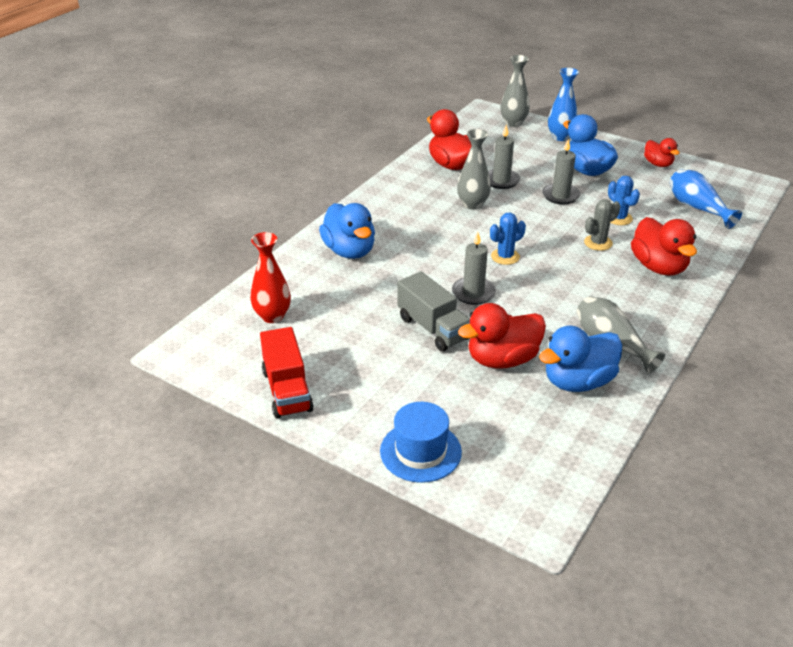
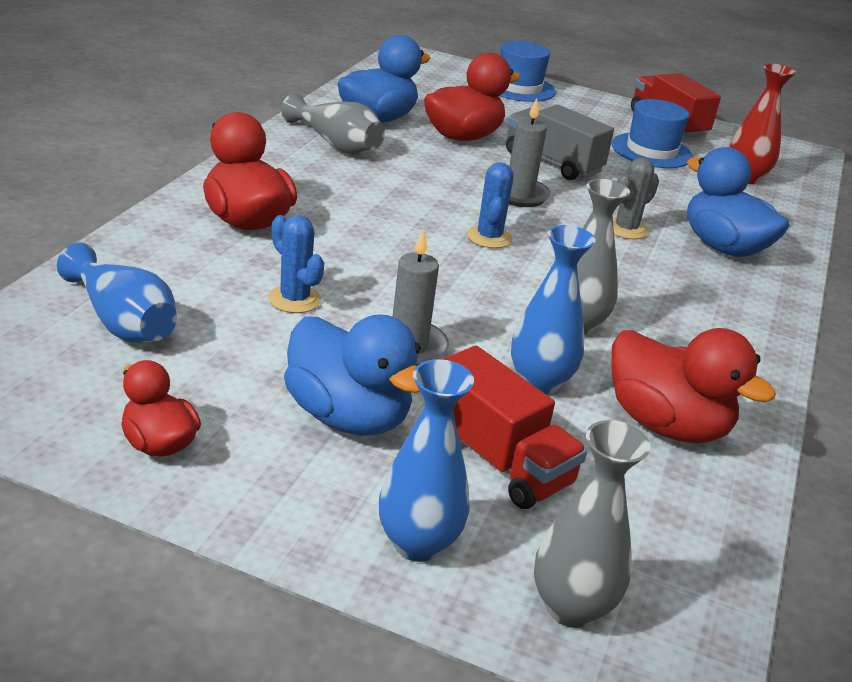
camera: 165 degrees right, 5 degrees down
grey candle [488,125,520,189] -> blue vase [511,225,596,395]
blue cactus [490,212,526,265] -> blue cactus turned 45 degrees counterclockwise [467,162,514,248]
grey cactus [584,199,621,251] -> grey cactus moved to [613,157,659,239]
none -> red truck [442,346,587,509]
none -> blue hat [612,99,693,168]

